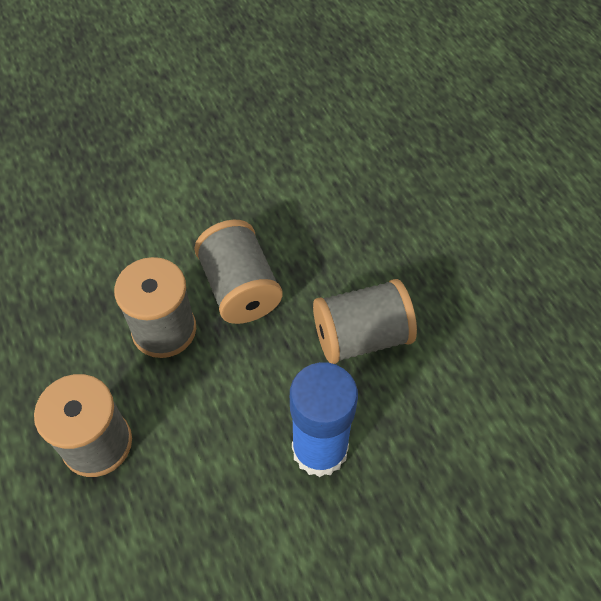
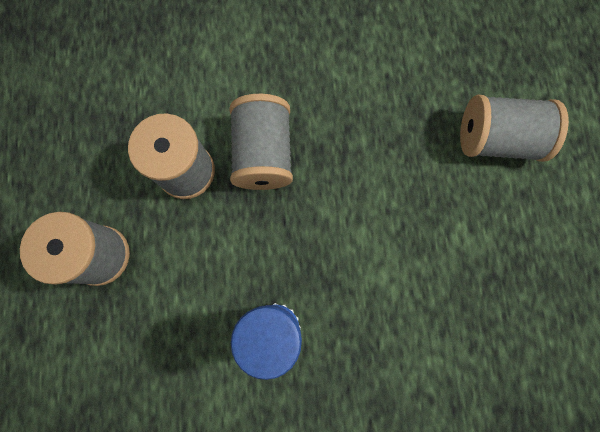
camera: 20 degrees right, 20 degrees up
grey spool [313,279,417,364] -> grey spool moved to [460,95,569,162]

